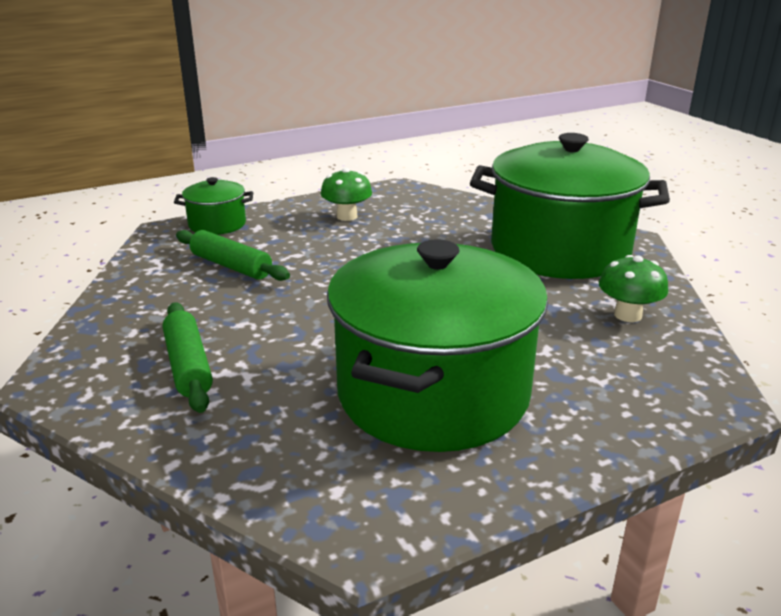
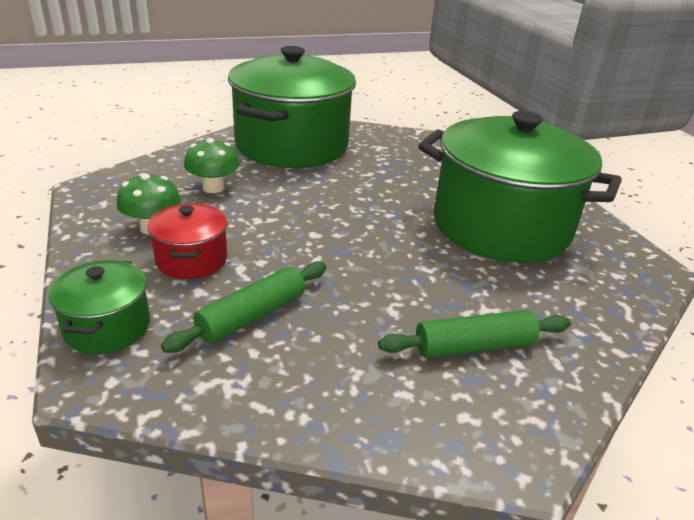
camera: 85 degrees left, 5 degrees up
green mushroom [599,255,668,322] -> green mushroom moved to [184,138,239,193]
none -> red pot [147,203,228,279]

